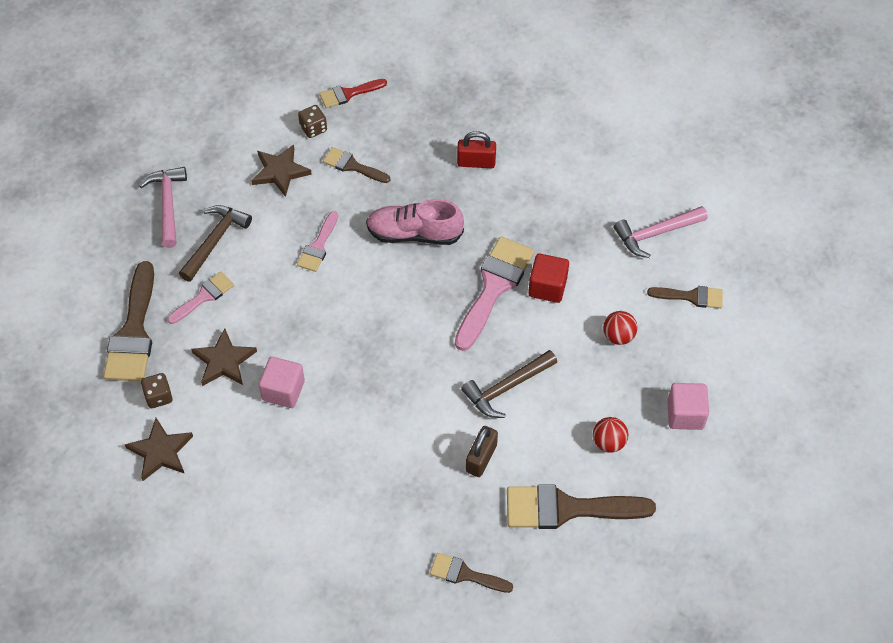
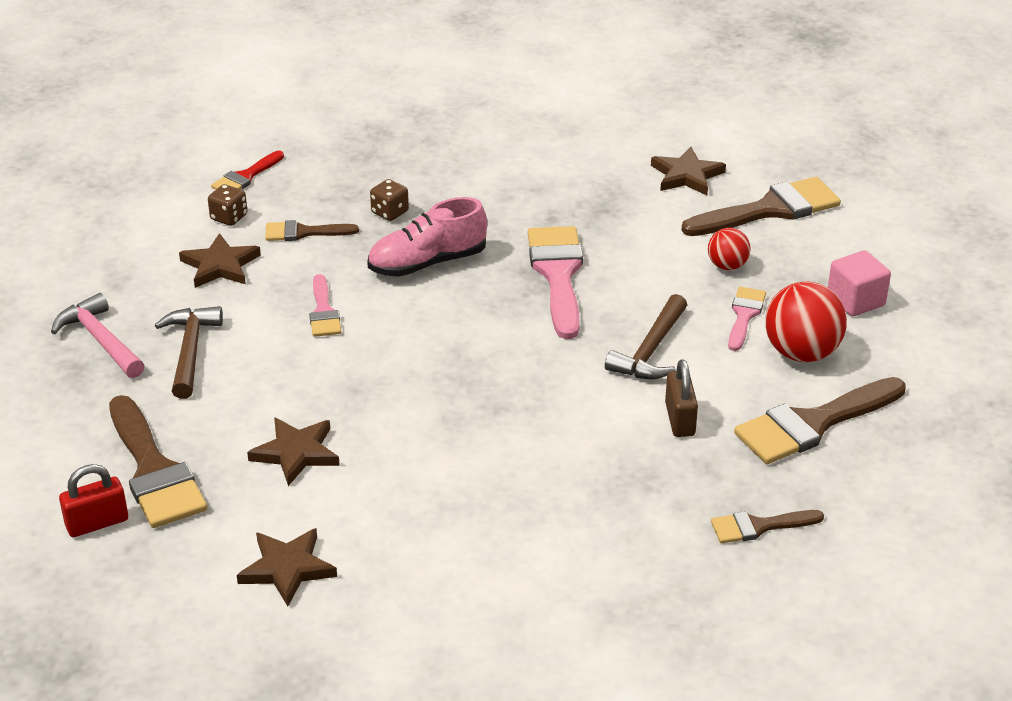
camera: 30 degrees left, 20 degrees down
brown dice [141,373,173,408] -> brown dice moved to [370,179,409,221]
pink brush [167,272,234,324] -> pink brush moved to [728,287,766,351]
pink cube [259,357,305,408] -> none
red padlock [457,131,496,168] -> red padlock moved to [59,464,128,537]
red cube [528,254,569,303] -> none
red ball [593,417,628,453] -> red ball [765,282,847,362], size x1.77
pink hammer [614,206,708,258] -> brown star [651,147,726,195]
brown brush [647,286,723,308] -> brown brush [681,177,841,236], size x1.82

